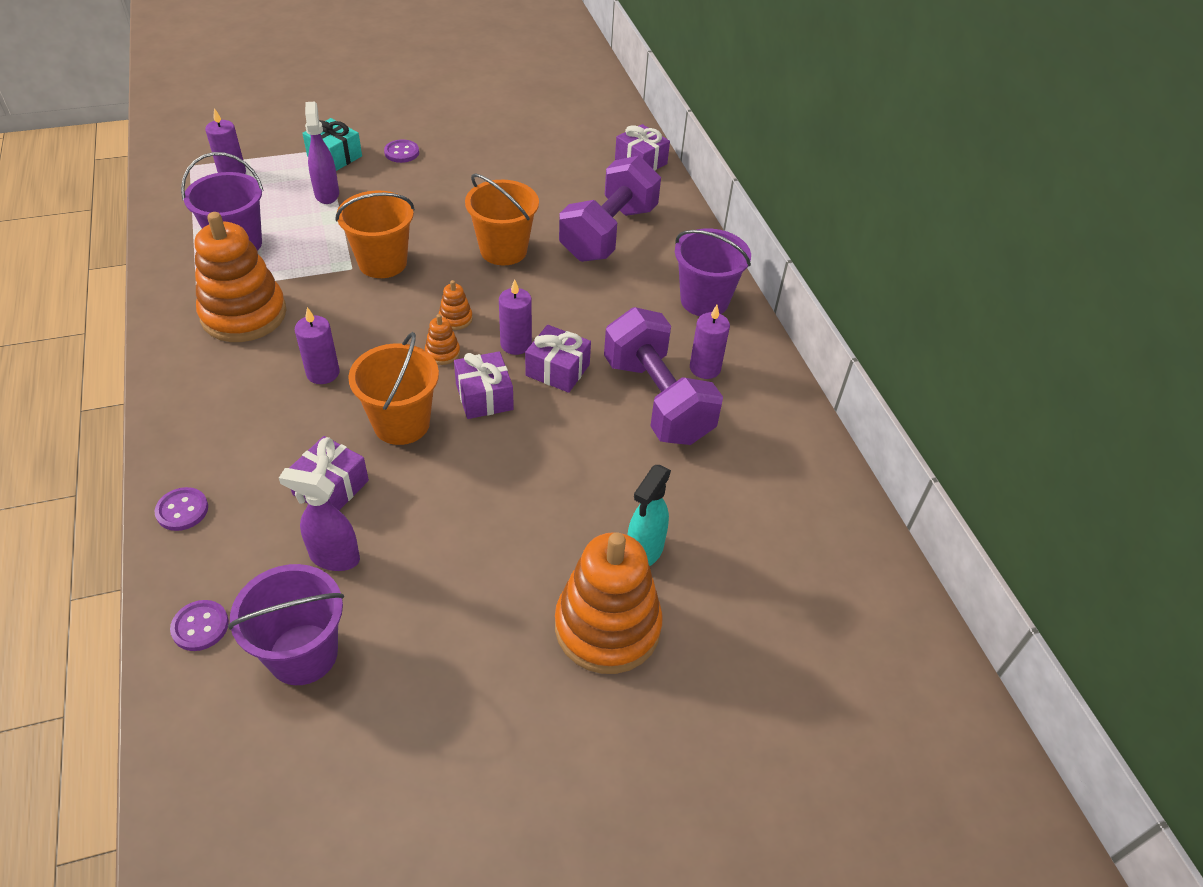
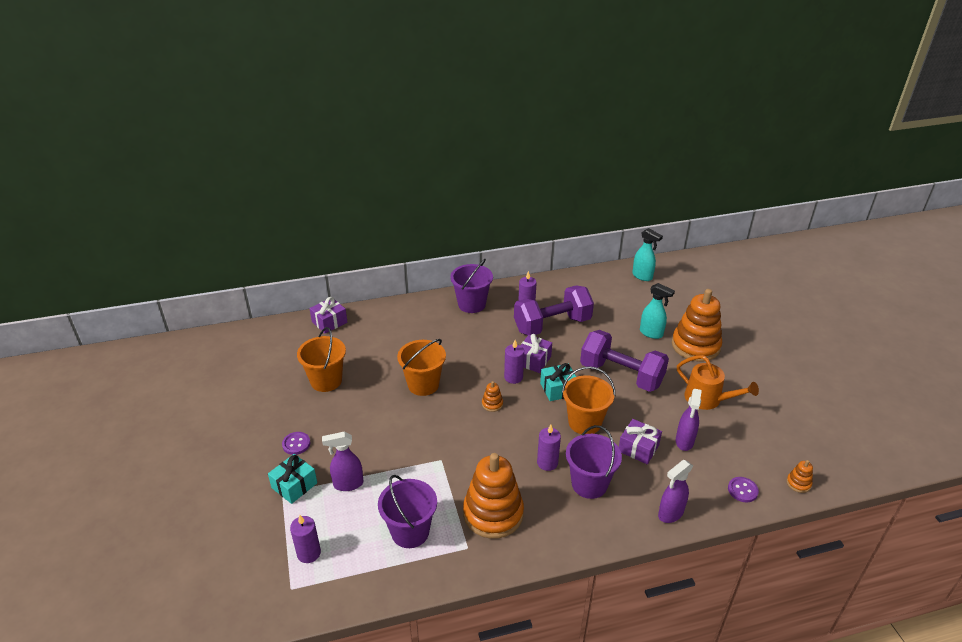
camera: 85 degrees left, 10 degrees down
purple button [155,487,208,531] -> purple spray bottle [658,460,693,523]
purple bucket [228,564,344,685] -> purple bucket moved to [566,425,622,499]
orange bucket [335,191,415,278] -> orange bucket moved to [297,327,346,392]
orange stacking toy [425,314,460,365] -> orange stacking toy moved to [787,460,813,493]
purple gift [454,351,514,419] -> turquoise gift [540,363,576,401]
purple dumbbell [559,156,661,262] -> purple dumbbell moved to [580,330,669,392]
none -> turquoise spray bottle [632,228,663,281]
none -> orange watering can [677,355,759,410]

